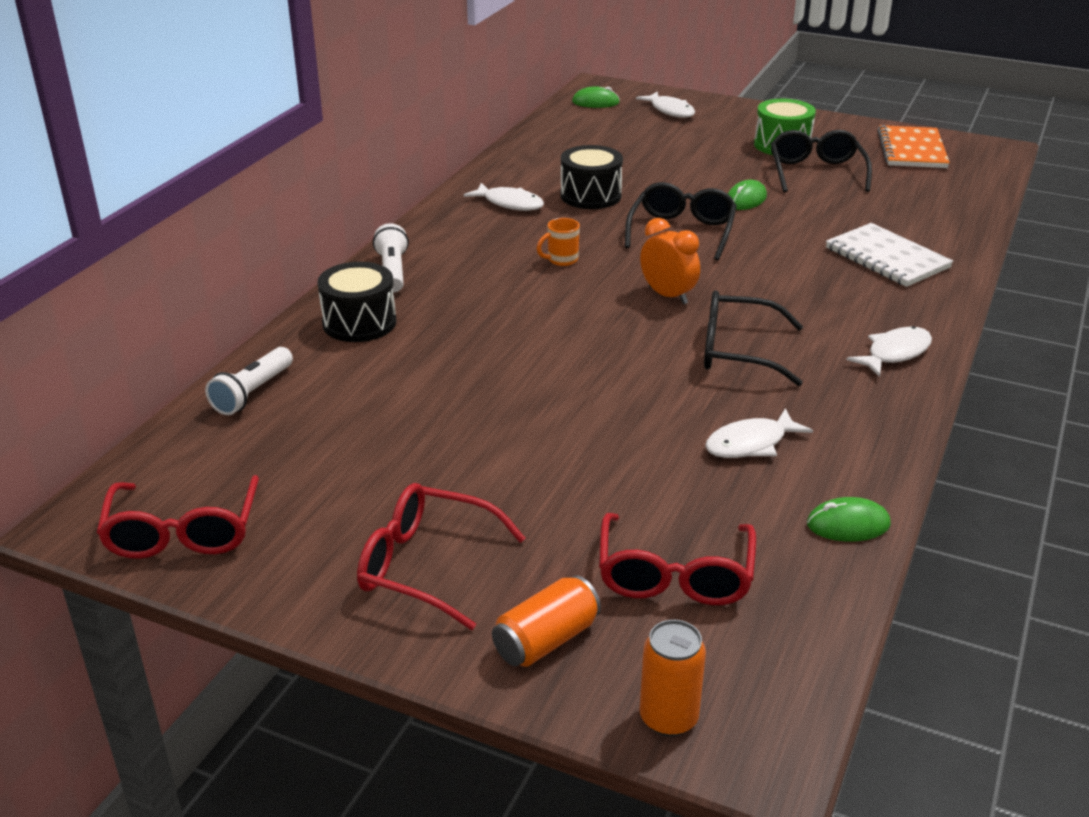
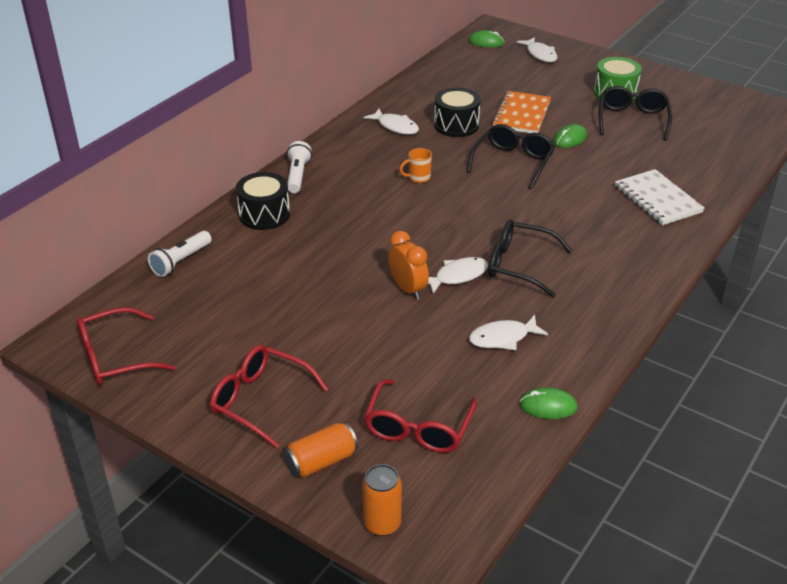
camera: 10 degrees right, 5 degrees up
red glasses [97,475,259,559] -> red glasses turned 60 degrees clockwise [77,307,175,385]
orange clock [640,218,700,304] -> orange clock moved to [388,231,429,300]
white fish [847,326,932,377] -> white fish moved to [428,257,488,294]
orange notebook [877,125,950,168] -> orange notebook moved to [492,91,551,133]

